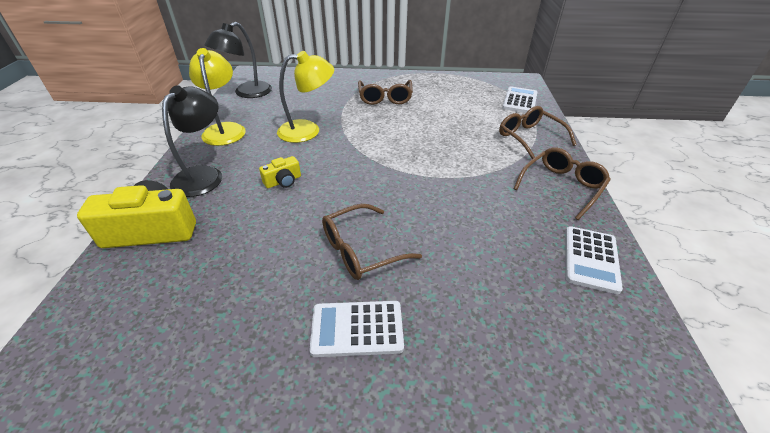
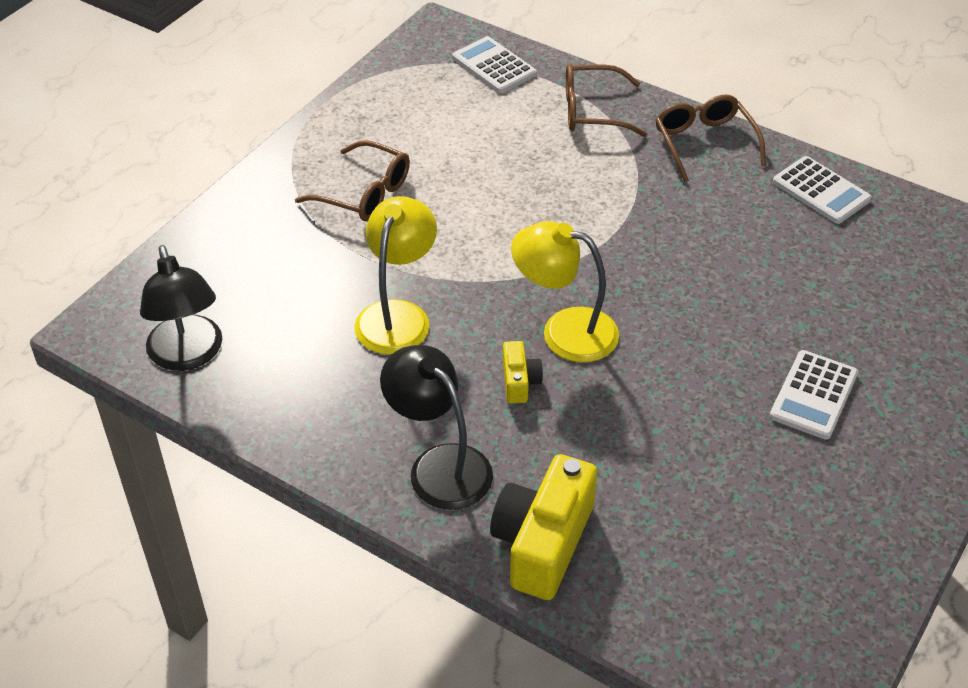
camera: 60 degrees left, 5 degrees up
yellow lamp [189,48,246,146] -> yellow lamp moved to [511,221,619,362]
brown glasses [322,204,422,280] -> none

